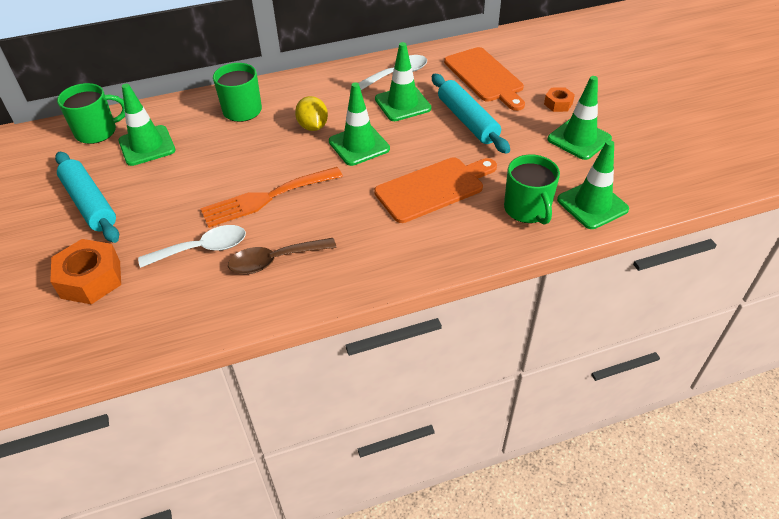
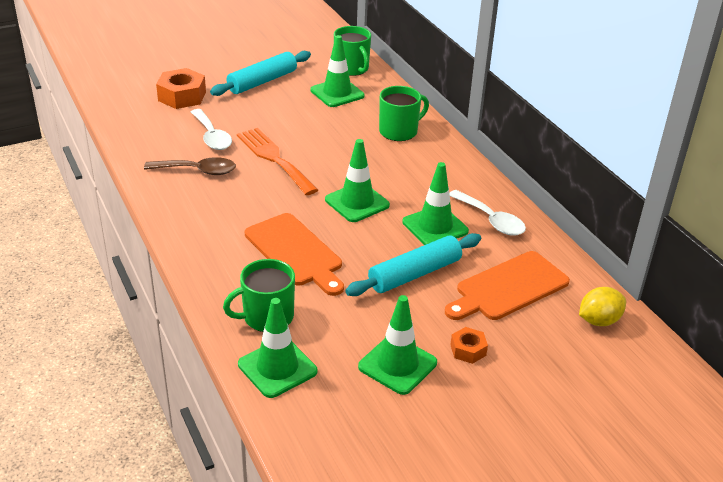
camera: 80 degrees right, 10 degrees down
brown spoon [228,238,337,274] -> brown spoon turned 120 degrees clockwise [144,157,236,175]
yellow lemon [295,96,328,131] -> yellow lemon moved to [579,287,626,326]

